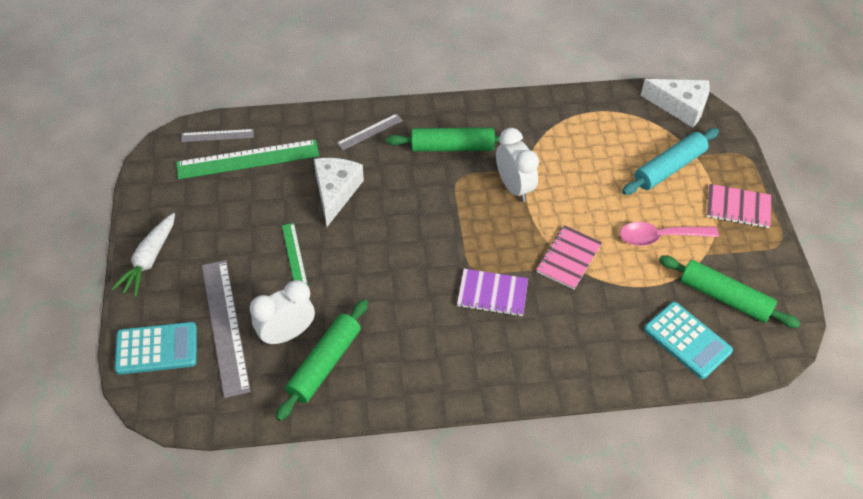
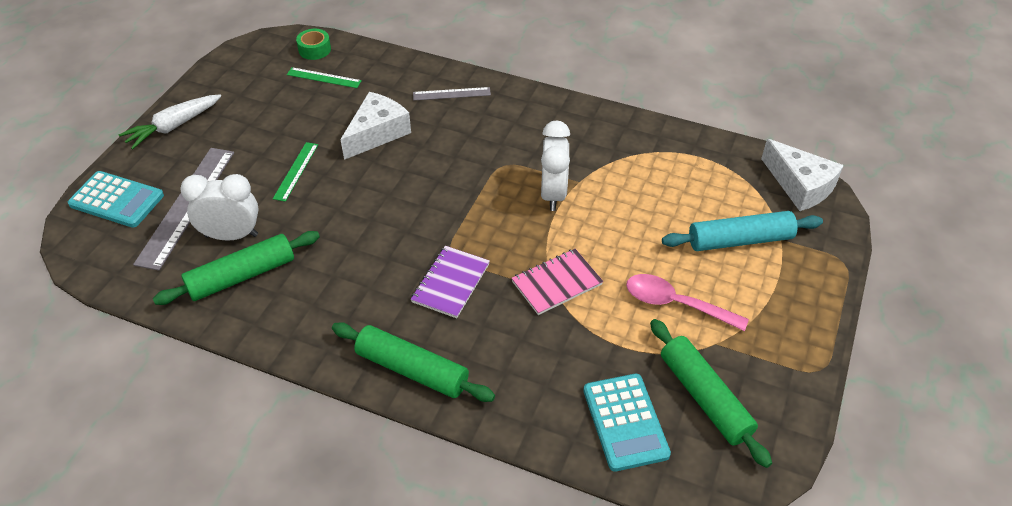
camera: 30 degrees right, 5 degrees down
green ruler [176,139,319,179] -> green ruler [287,67,362,88], size x0.52
grey ruler [181,129,254,142] -> green tape [296,29,331,60]
green rolling pin [386,128,500,152] -> green rolling pin moved to [332,322,495,402]
purple notebook [457,269,528,317] -> purple notebook turned 75 degrees clockwise [411,246,490,318]
pink notebook [707,184,771,228] -> none

